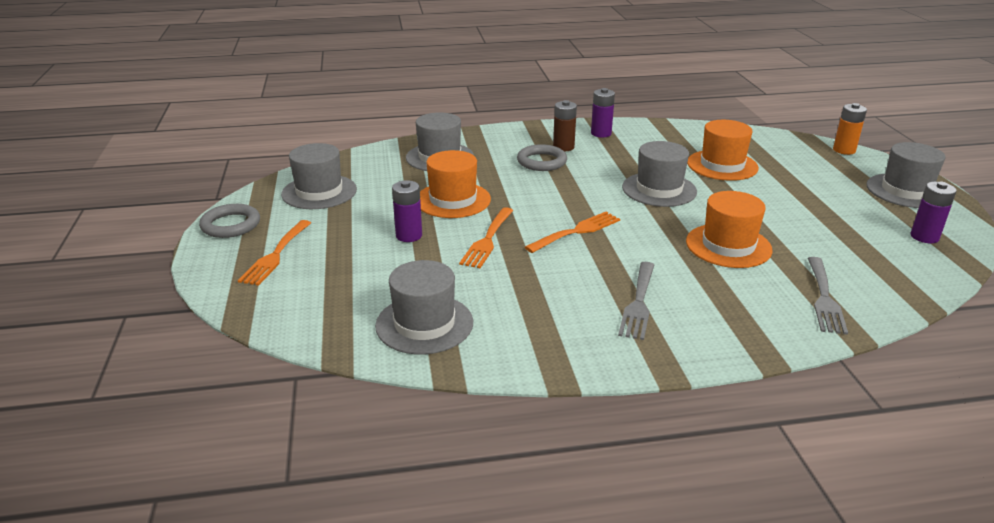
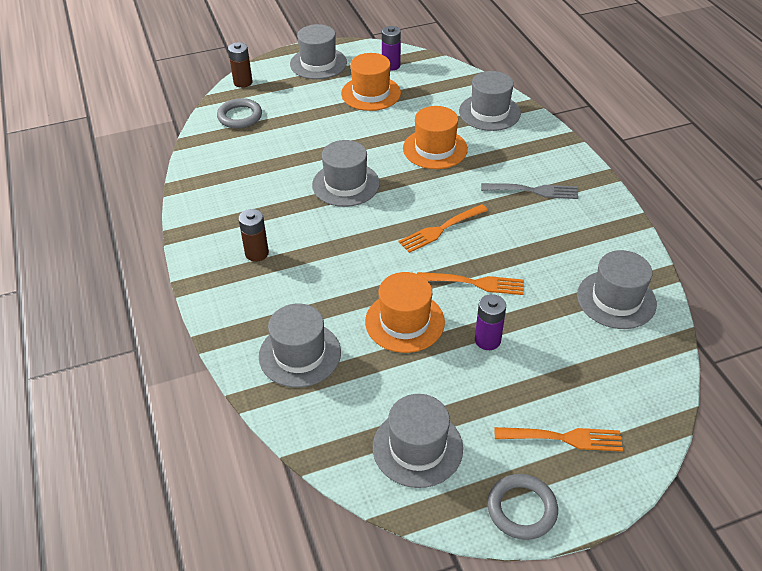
camera: 100 degrees left, 15 degrees up
grey ring [517,144,567,171] -> grey ring moved to [217,98,262,129]
orange fork [525,212,620,253] -> orange fork turned 75 degrees counterclockwise [399,204,488,253]
purple battery [591,88,615,137] -> none
orange hat [687,120,759,181] -> orange hat moved to [341,53,401,111]
grey fork [808,257,848,335] -> grey hat [459,71,521,131]
orange battery [833,103,867,155] -> brown battery [228,42,253,88]

